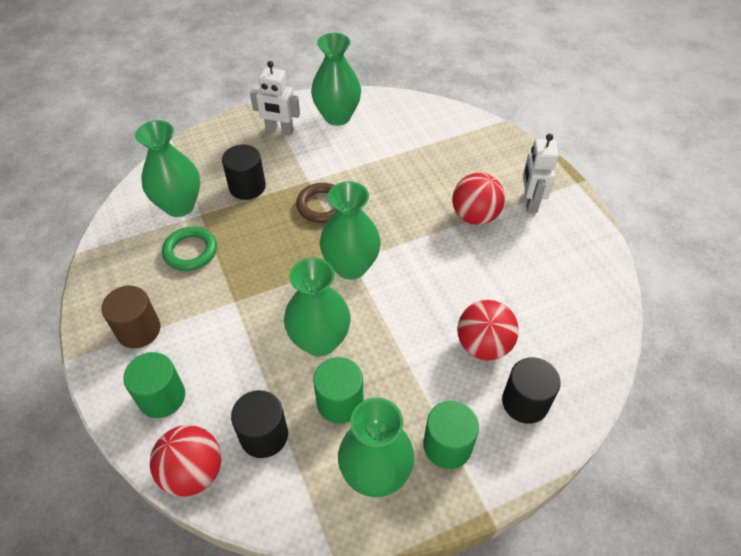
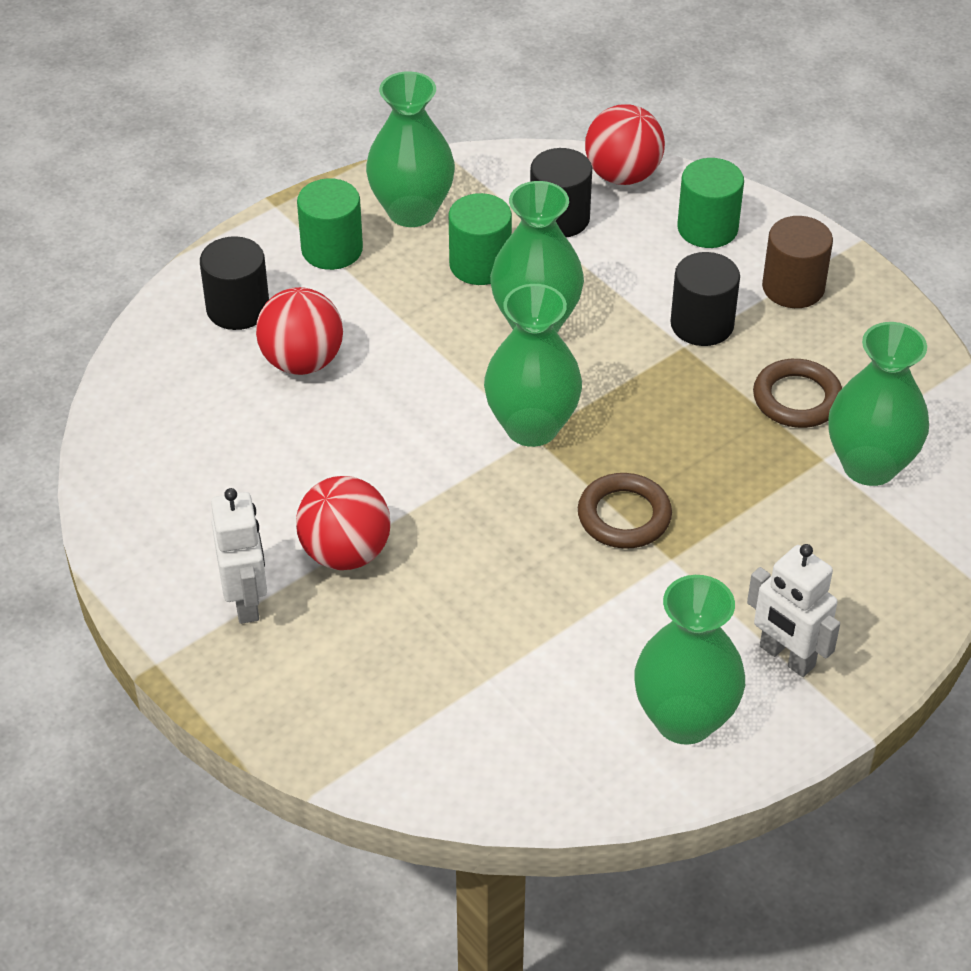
camera: 165 degrees right, 5 degrees down
green ring [162,226,217,271] -> brown ring [753,359,842,428]
black cylinder [222,145,266,200] -> black cylinder moved to [670,252,740,346]
white robot [250,61,300,135] -> white robot turned 135 degrees counterclockwise [747,544,840,677]

